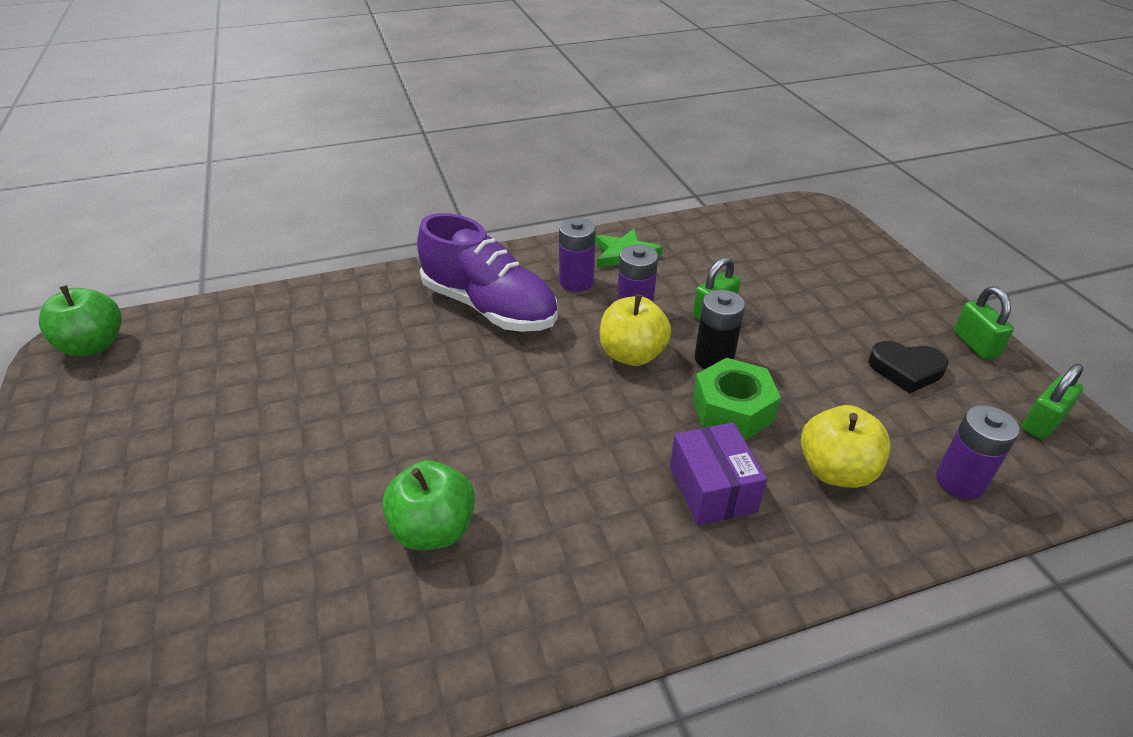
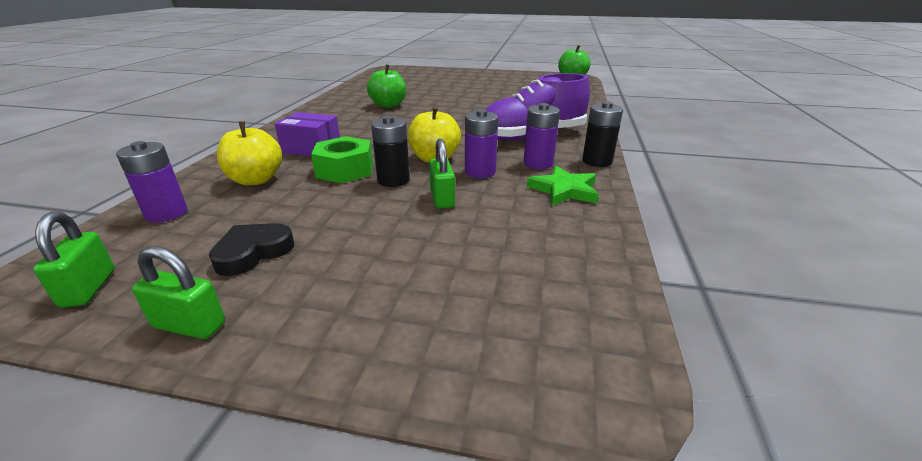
camera: 120 degrees right, 10 degrees down
none -> black battery [582,102,623,167]

